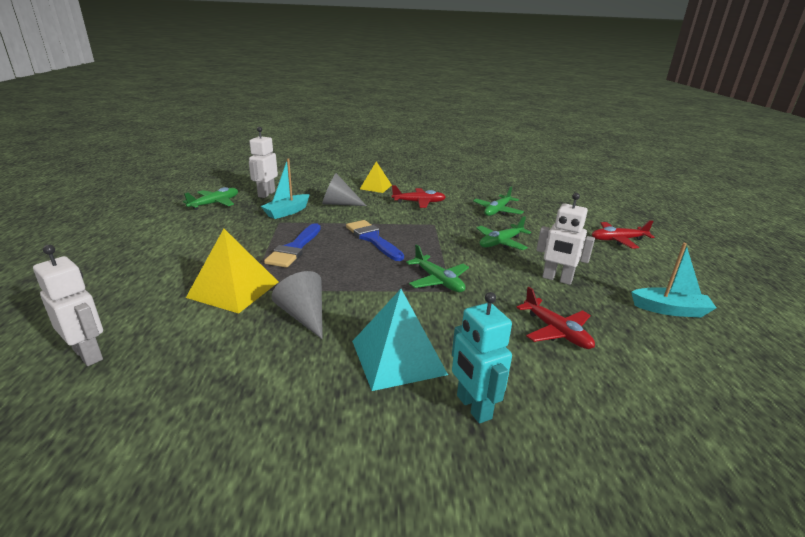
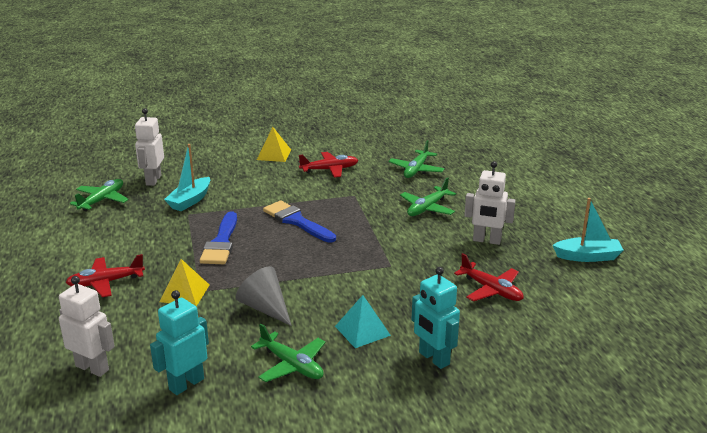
camera: 10 degrees left, 0 degrees up
yellow pyramid [186,229,278,314] -> yellow pyramid [160,259,209,306], size x0.62
grey cone [322,173,367,206] -> none
turquoise pyramid [352,289,448,391] -> turquoise pyramid [335,295,391,348], size x0.62
green plane [406,244,469,292] -> green plane moved to [251,323,325,382]
red plane [592,220,654,249] -> red plane moved to [65,254,145,297]
none -> turquoise robot [150,290,209,395]

